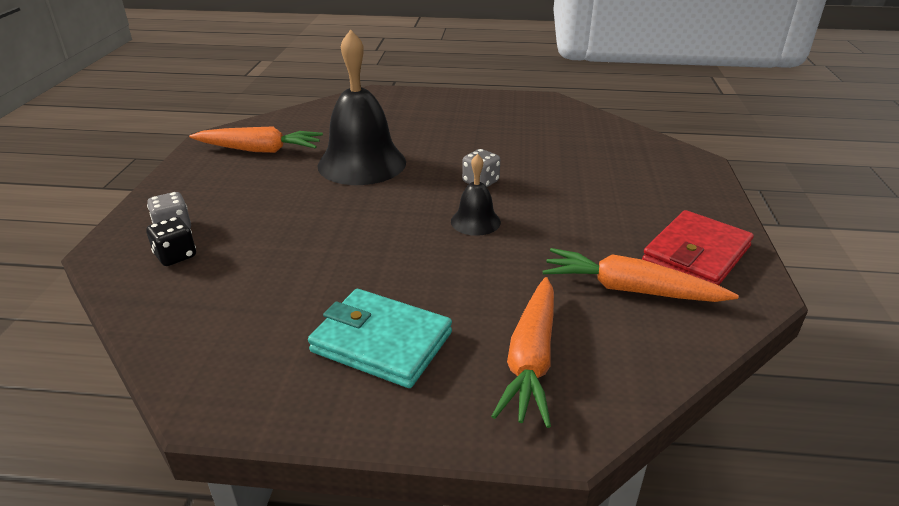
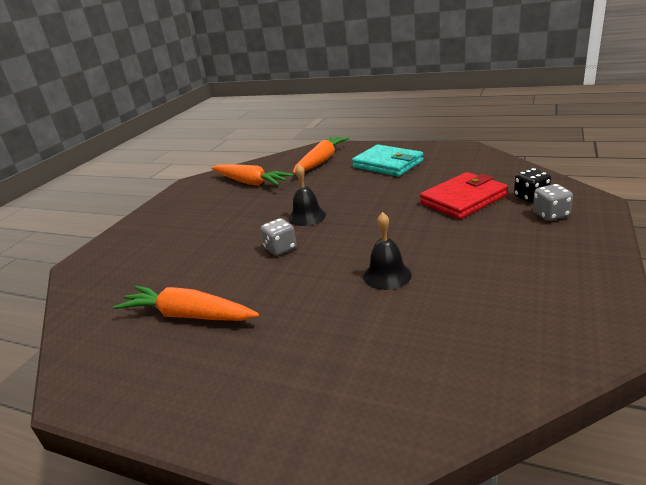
camera: 160 degrees left, 5 degrees down
orange carrot [189,126,323,153] -> orange carrot moved to [113,286,259,321]
black bell [318,29,406,185] -> black bell [364,212,412,290], size x0.49
red wallet [642,210,754,285] -> red wallet moved to [420,172,508,219]

